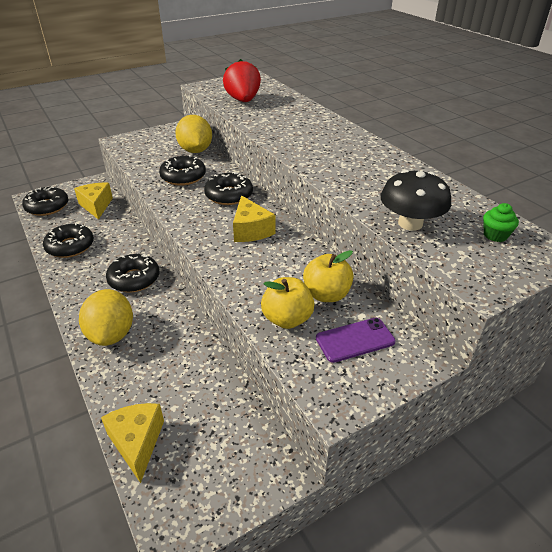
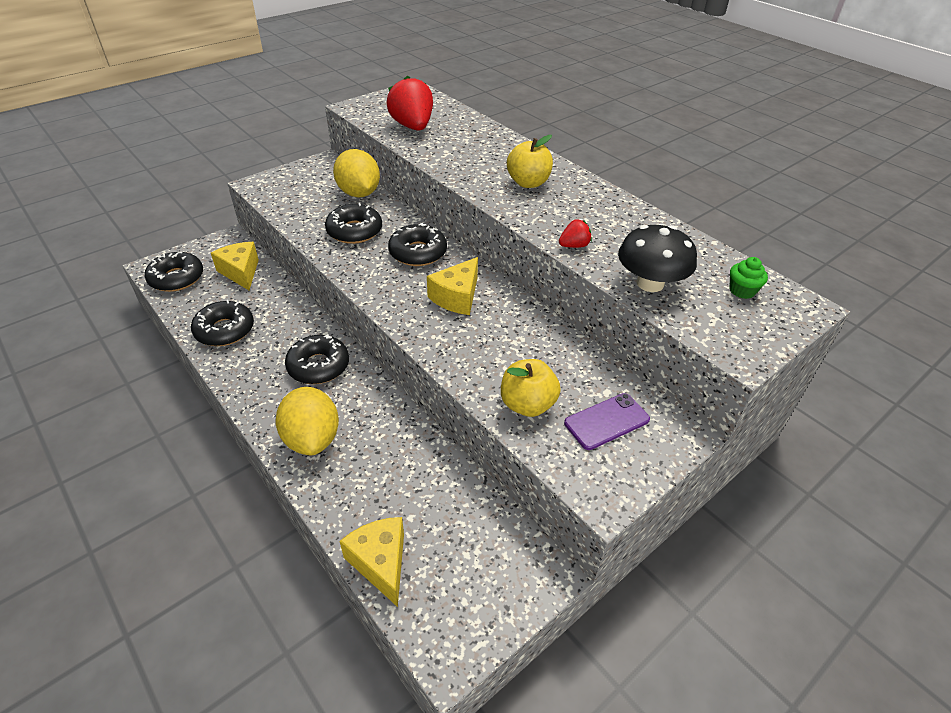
camera: 10 degrees left, 5 degrees up
yellow cheese [233,195,275,242] -> yellow cheese turned 60 degrees clockwise [427,257,478,315]
yellow apple [303,250,354,302] -> yellow apple moved to [507,135,553,188]
none -> red strawberry [559,219,592,248]

